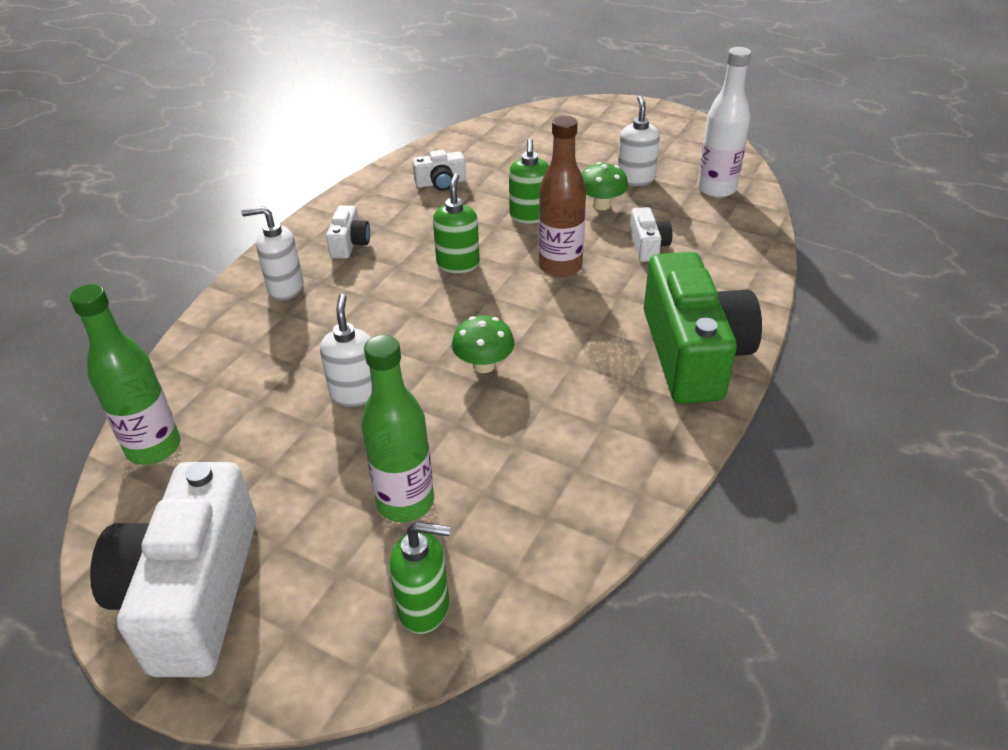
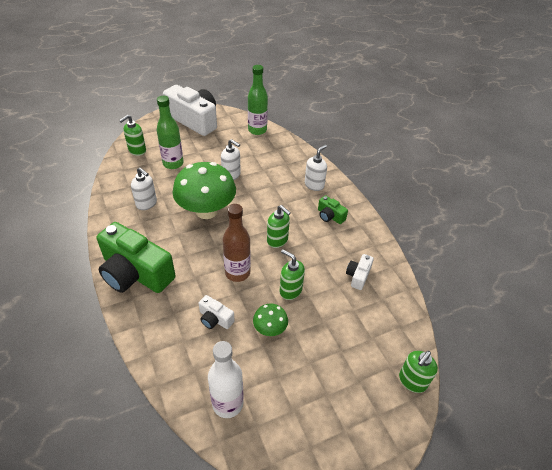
camera: 125 degrees right, 5 degrees up
white camera [326,205,370,259] -> green camera [318,195,348,224]
green mushroom [452,315,515,373] -> green mushroom [173,162,236,219], size x2.15
white soap dispenser [618,95,660,186] -> white soap dispenser moved to [131,167,157,210]
none -> green soap dispenser [399,351,438,393]

